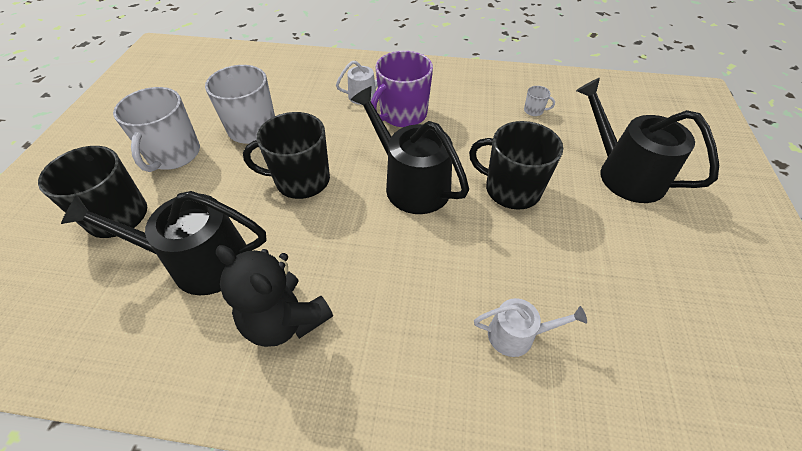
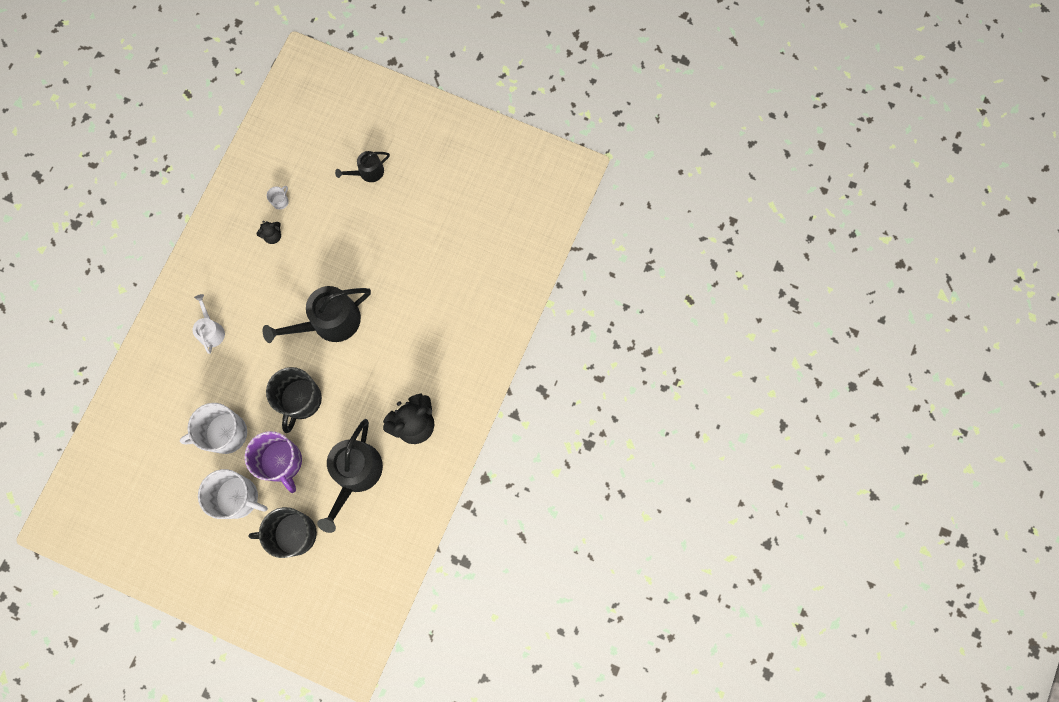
camera: 75 degrees left, 25 degrees up
purple mug [371,51,433,127] -> purple mug moved to [245,431,302,493]
black mug [469,121,563,210] -> none
white watering can [474,298,587,357] -> none
black watering can [576,78,719,203] -> black watering can [335,151,390,182], size x0.54
none -> black teddy bear [256,221,281,244]

